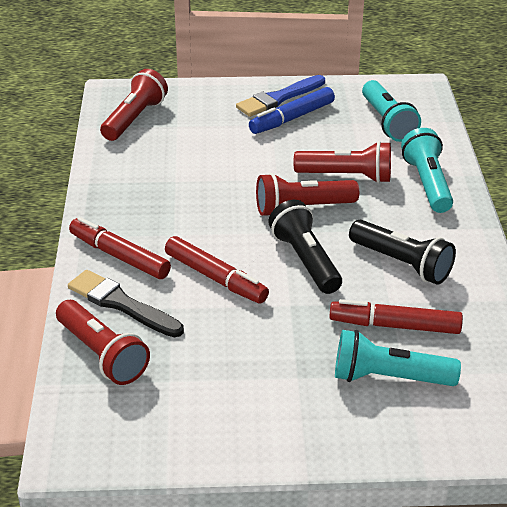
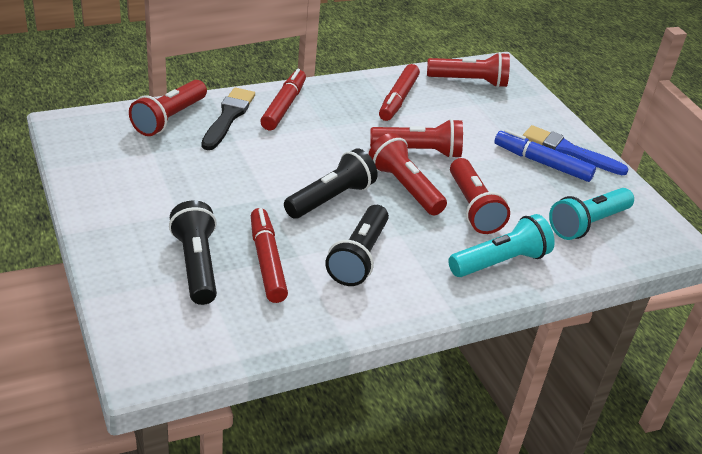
camera: 65 degrees right, 0 degrees up
red marker [165,236,269,303] -> red marker moved to [379,64,420,121]
turquoise flashlight [335,330,461,386] -> black flashlight [169,200,217,305]
none -> red flashlight [370,119,463,159]

